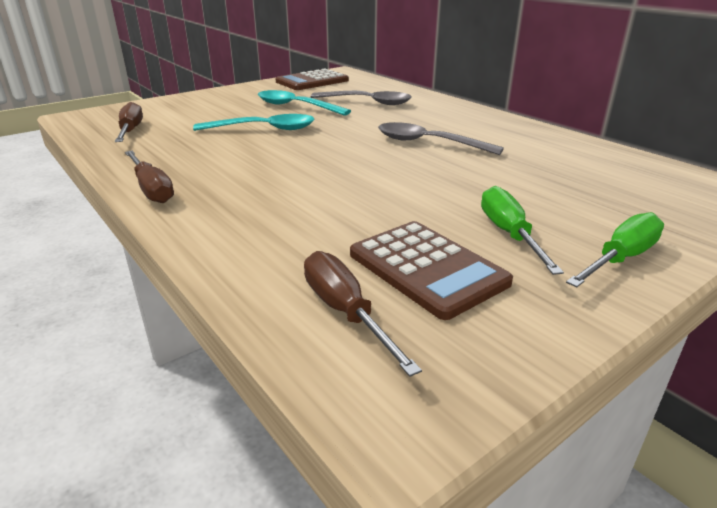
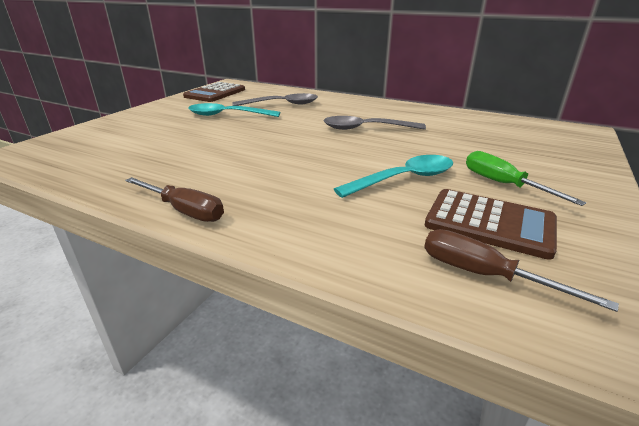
camera: 25 degrees left, 0 degrees up
brown screwdriver [115,102,143,142] -> none
turquoise spoon [193,114,315,131] -> turquoise spoon moved to [334,155,453,198]
green screwdriver [566,212,664,287] -> none

